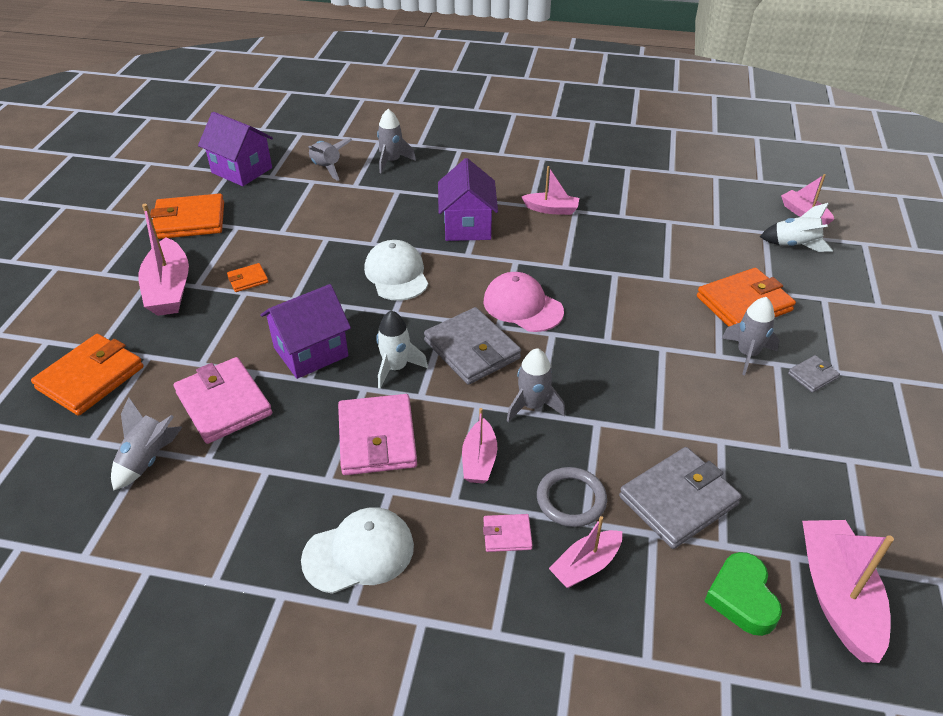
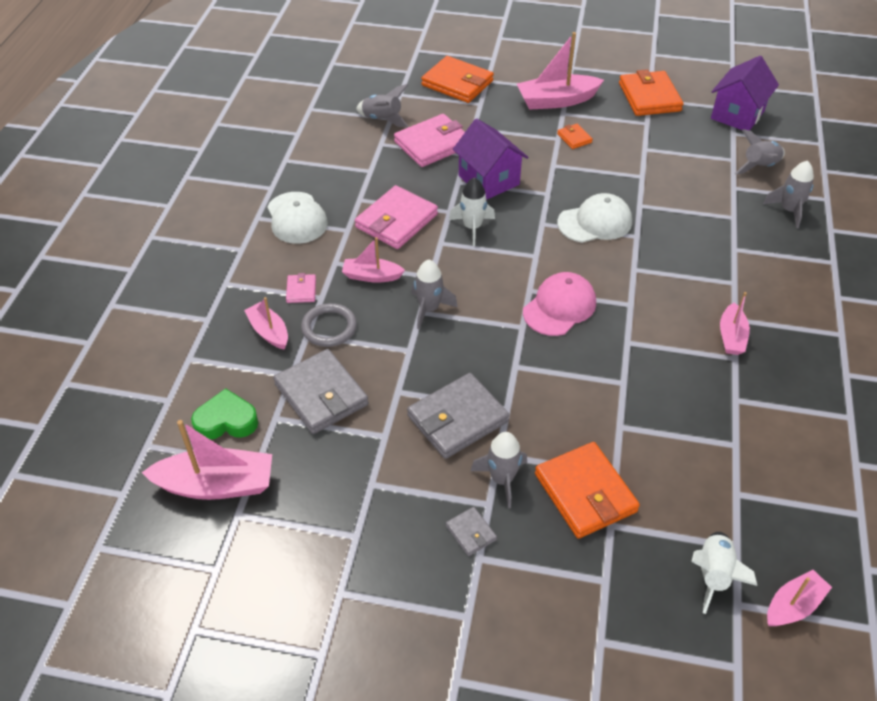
camera: 90 degrees right, 5 degrees up
pink wallet [338,394,417,475] -> pink wallet turned 45 degrees counterclockwise [355,185,438,249]
grey wallet [424,307,521,385] -> grey wallet moved to [407,373,509,459]
purple house [438,158,498,241] -> none

